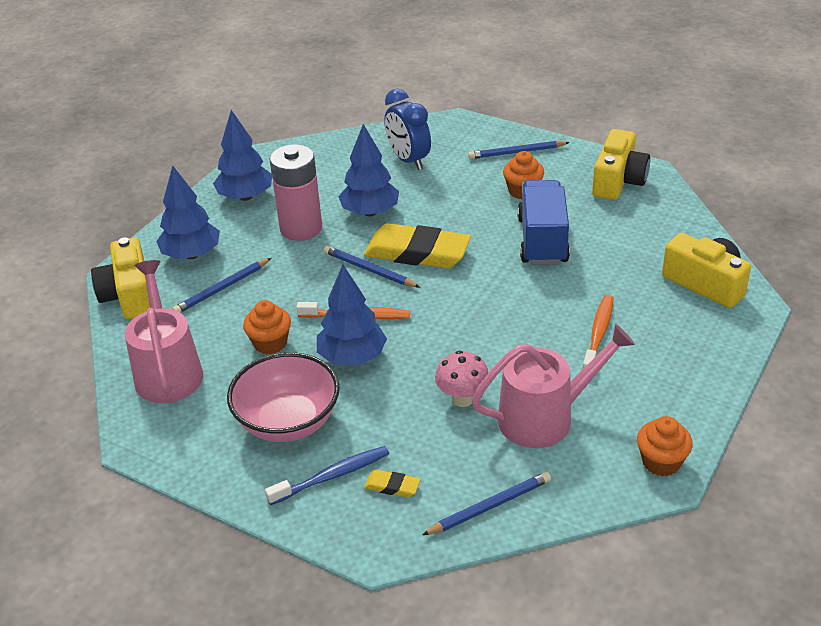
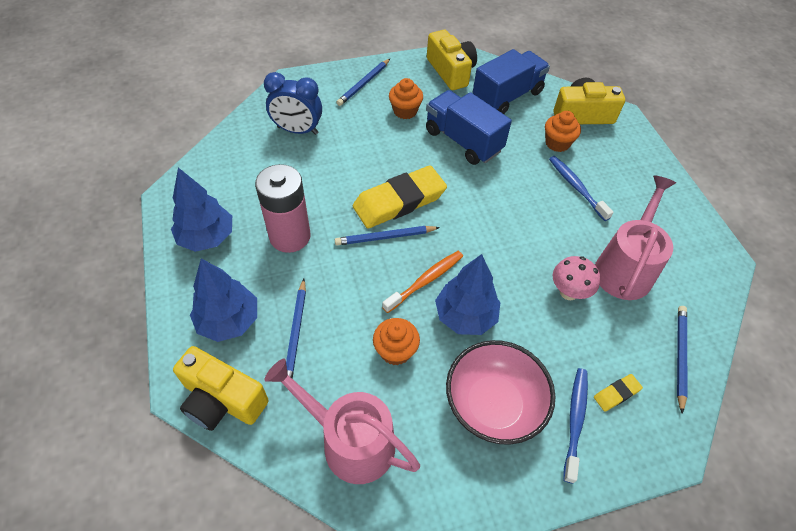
camera: 50 degrees left, 15 degrees up
blue tree [338,124,399,216] -> none
orange toothbrush [582,295,614,370] -> blue toothbrush [549,156,614,221]
orange cupcake [637,416,693,476] -> orange cupcake moved to [545,111,581,152]
none -> blue truck [472,49,550,114]

